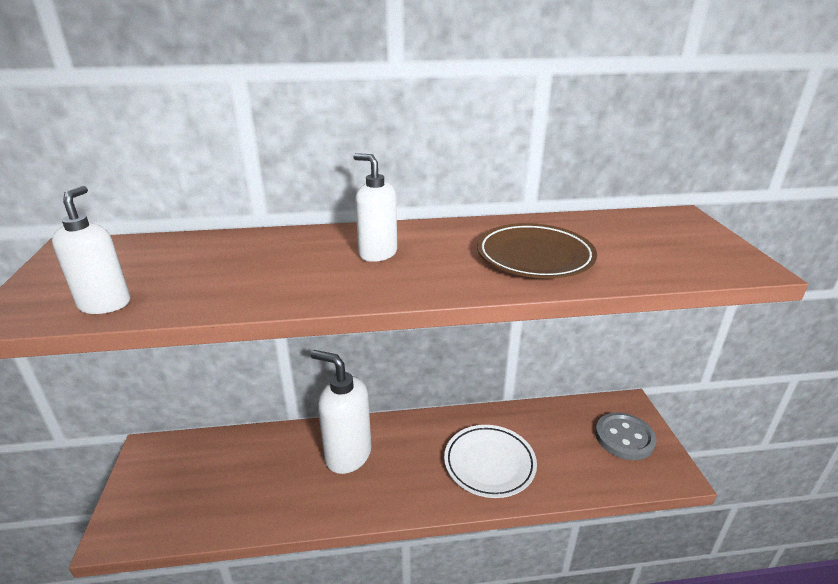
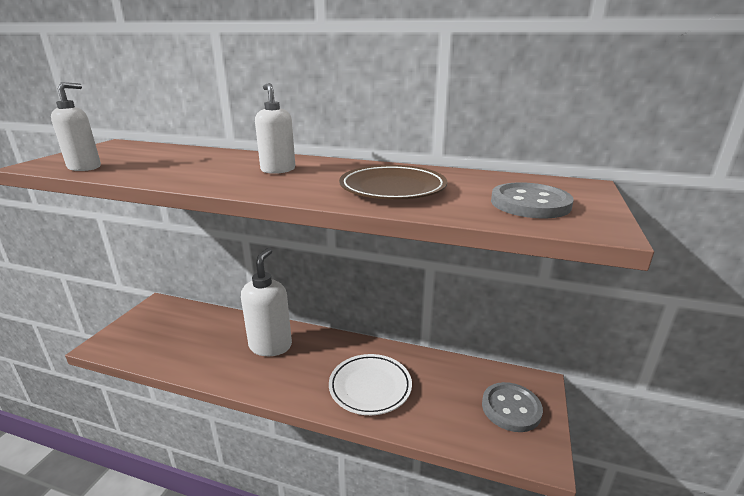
camera: 25 degrees right, 5 degrees down
white soap dispenser [311,350,372,474] -> white soap dispenser turned 45 degrees clockwise [241,248,292,356]
none -> grey button [491,182,574,219]

